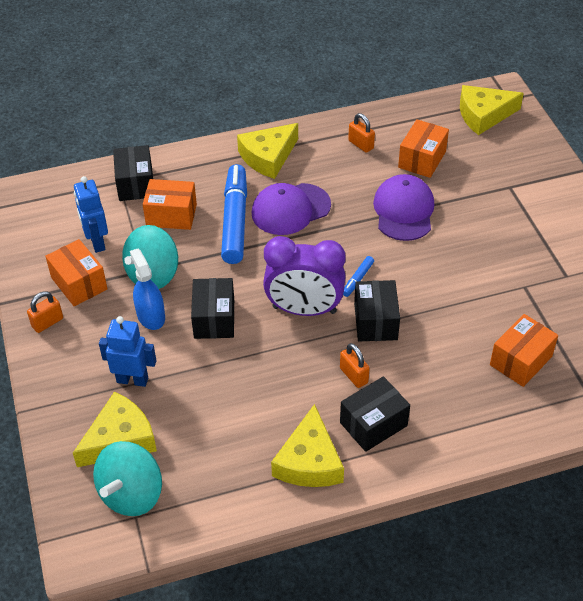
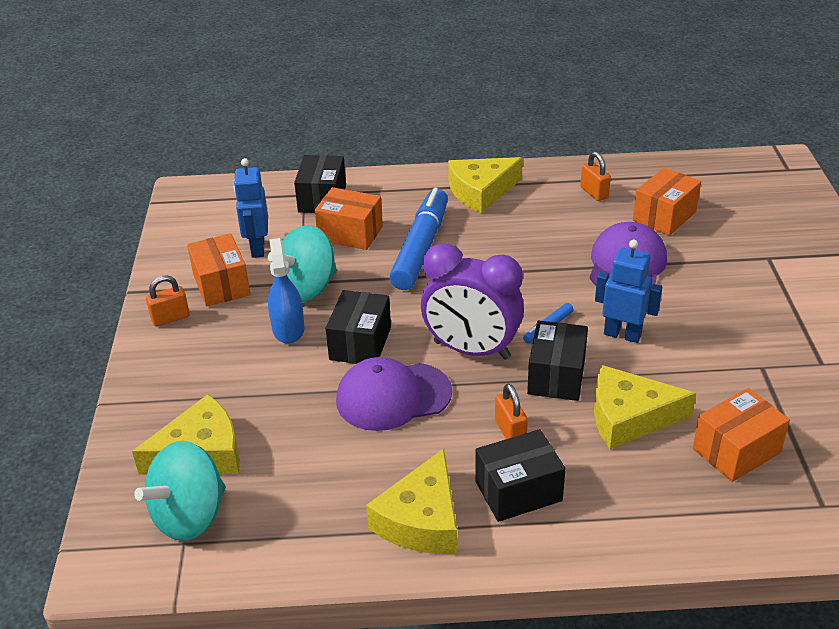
camera: 15 degrees right, 10 degrees down
blue robot [99,316,156,387] -> blue robot moved to [595,240,662,343]
purple cap [252,183,331,235] -> purple cap moved to [336,357,452,431]
yellow cheese [460,85,524,135] -> yellow cheese moved to [594,365,696,449]

